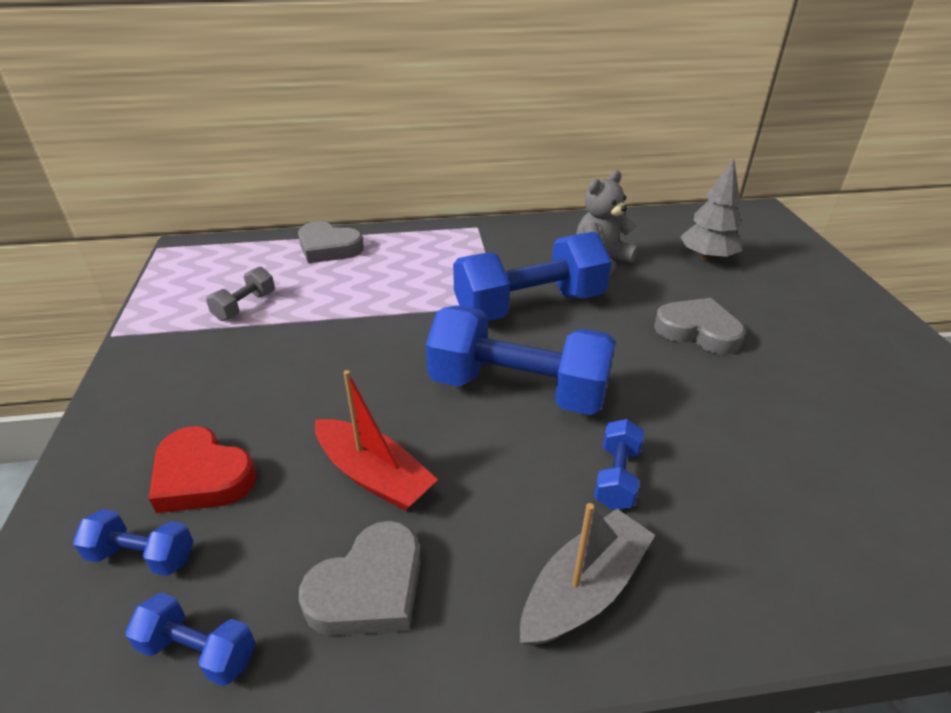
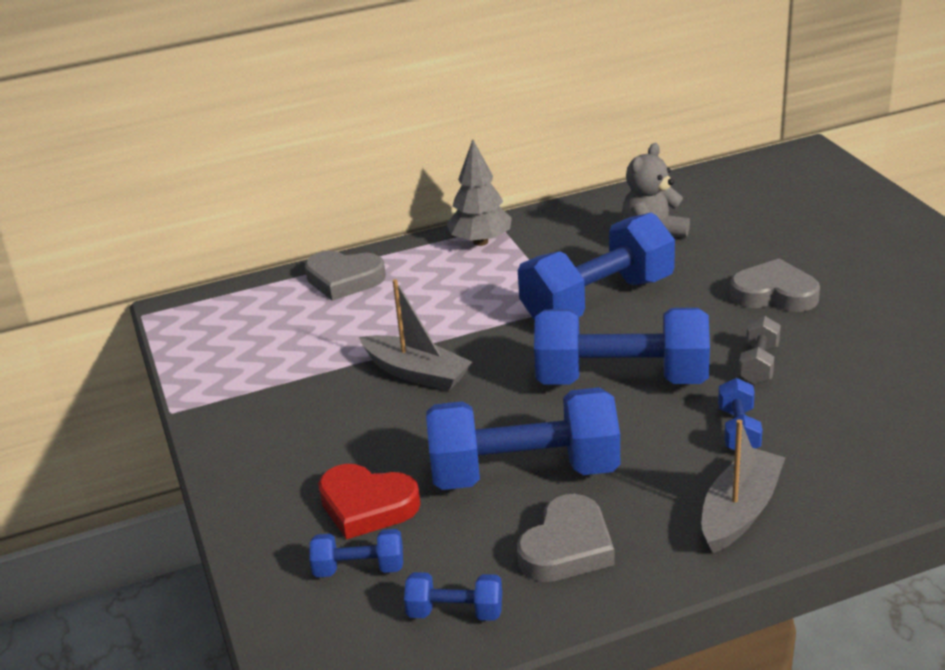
camera: 10 degrees left, 5 degrees down
grey dumbbell [206,266,275,321] -> grey dumbbell moved to [739,316,781,384]
red boat [315,370,438,511] -> blue dumbbell [426,387,620,490]
grey tree [680,158,742,262] -> grey tree moved to [446,139,512,246]
none -> grey boat [359,279,472,391]

